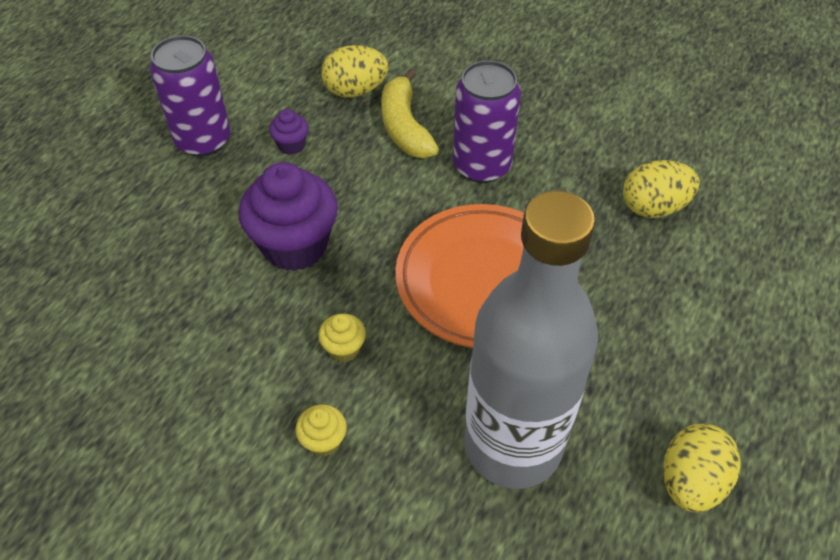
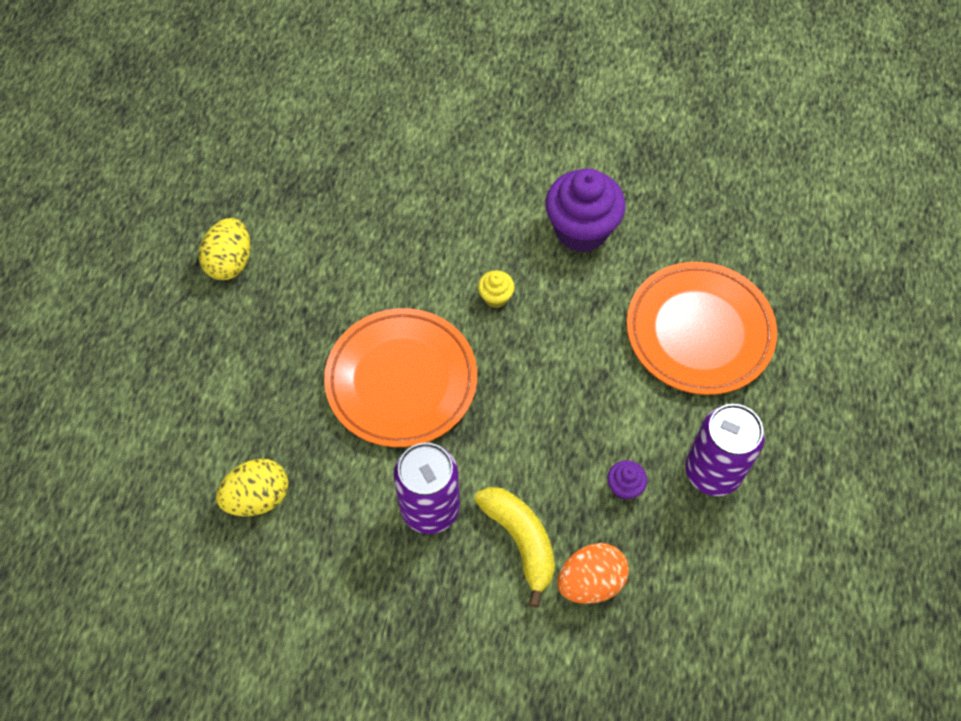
camera: 165 degrees right, 10 degrees up
purple cupcake [239,162,338,271] -> purple cupcake moved to [546,168,626,252]
yellow cupcake [295,404,347,457] -> none
yellow egg [321,45,388,98] -> orange egg [557,543,629,604]
grey bottle [465,191,598,489] -> none
none -> orange plate [627,262,777,395]

